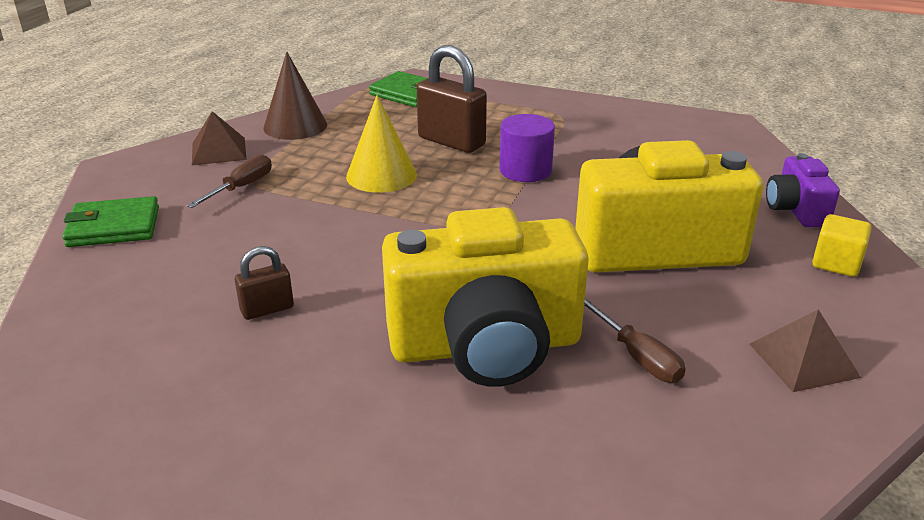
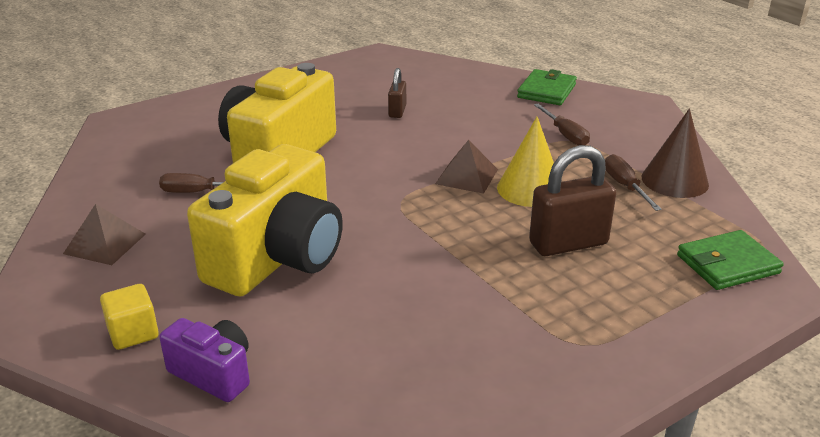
camera: 125 degrees right, 0 degrees up
brown pyramid [192,111,247,166] -> brown pyramid moved to [435,140,498,194]
purple cylinder [499,114,555,182] -> none
none -> brown screwdriver [605,154,662,211]

